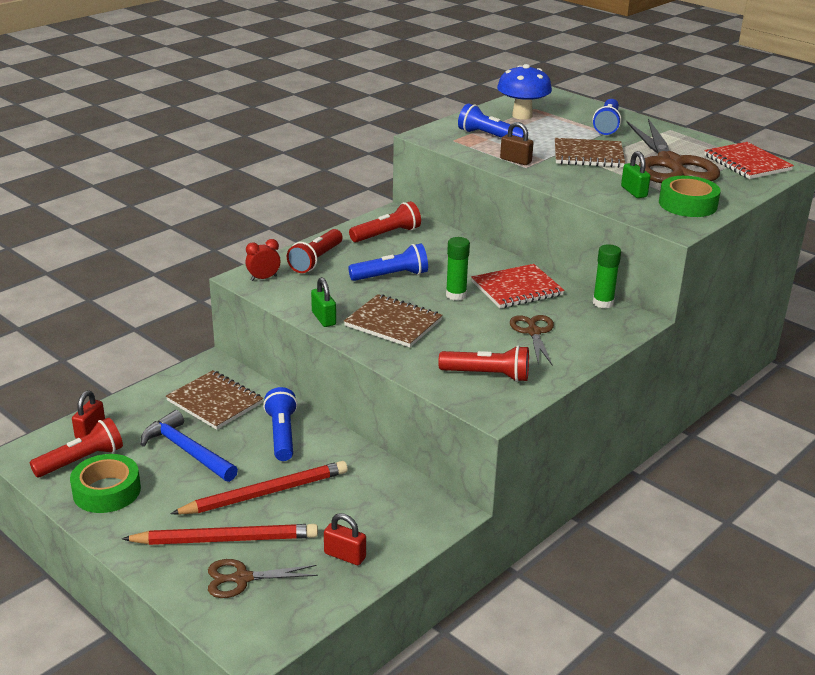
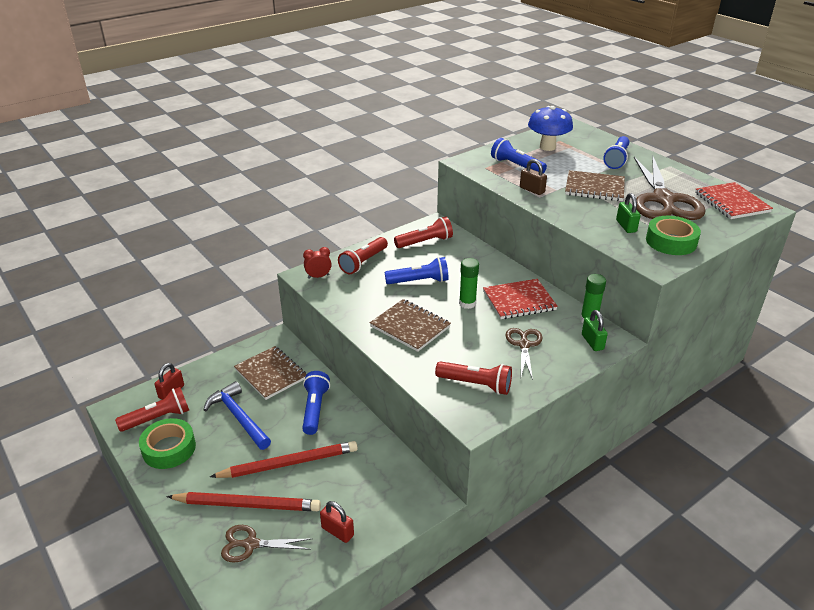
camera: 10 degrees right, 5 degrees up
green padlock [311,277,336,327] -> green padlock moved to [582,310,608,351]

